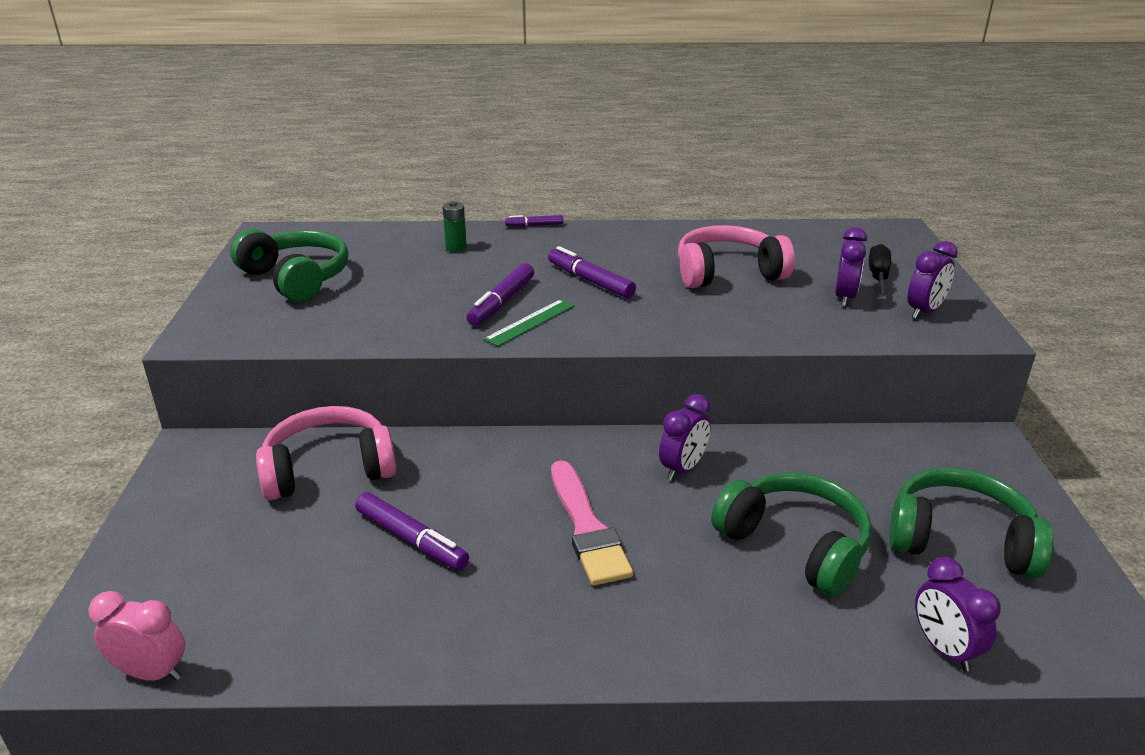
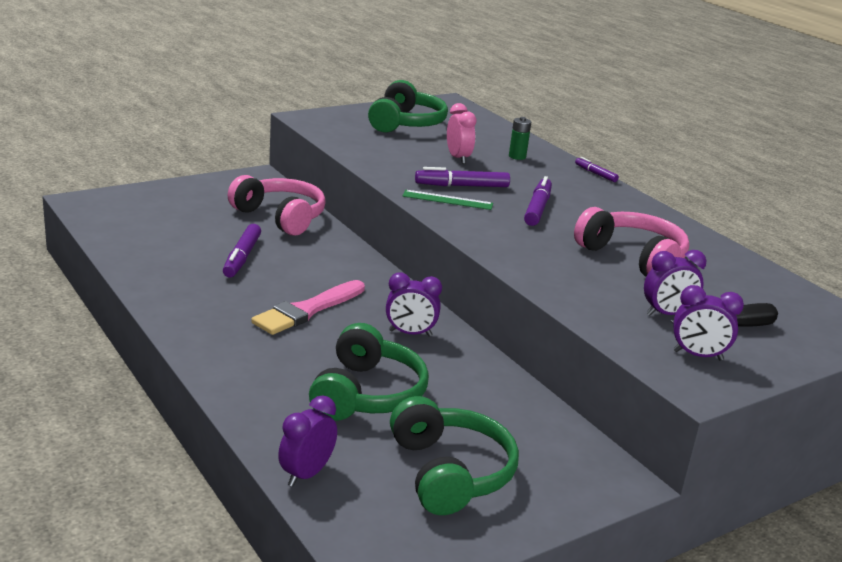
camera: 55 degrees right, 5 degrees down
pink clock [88,591,185,681] -> pink clock moved to [447,103,476,164]

